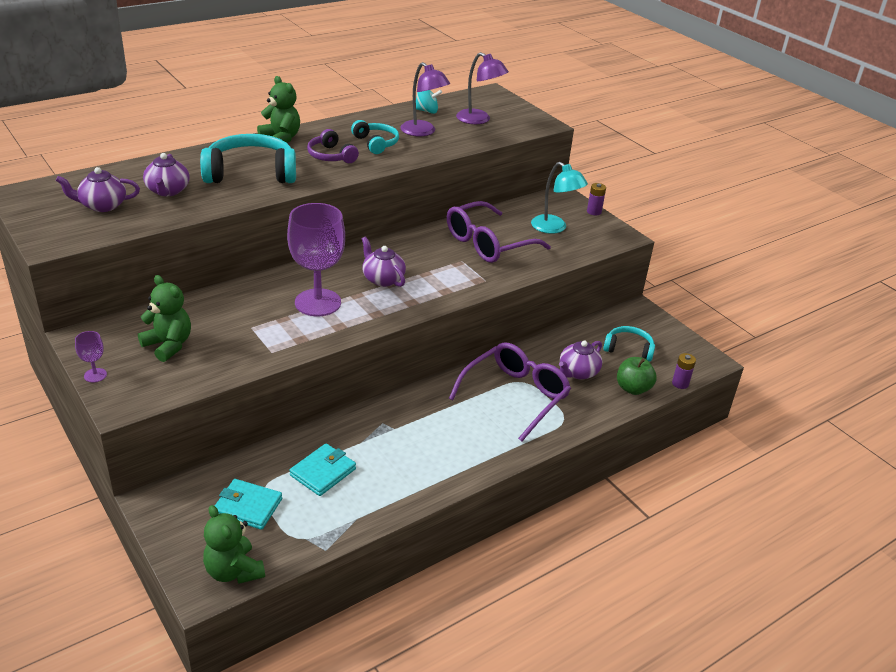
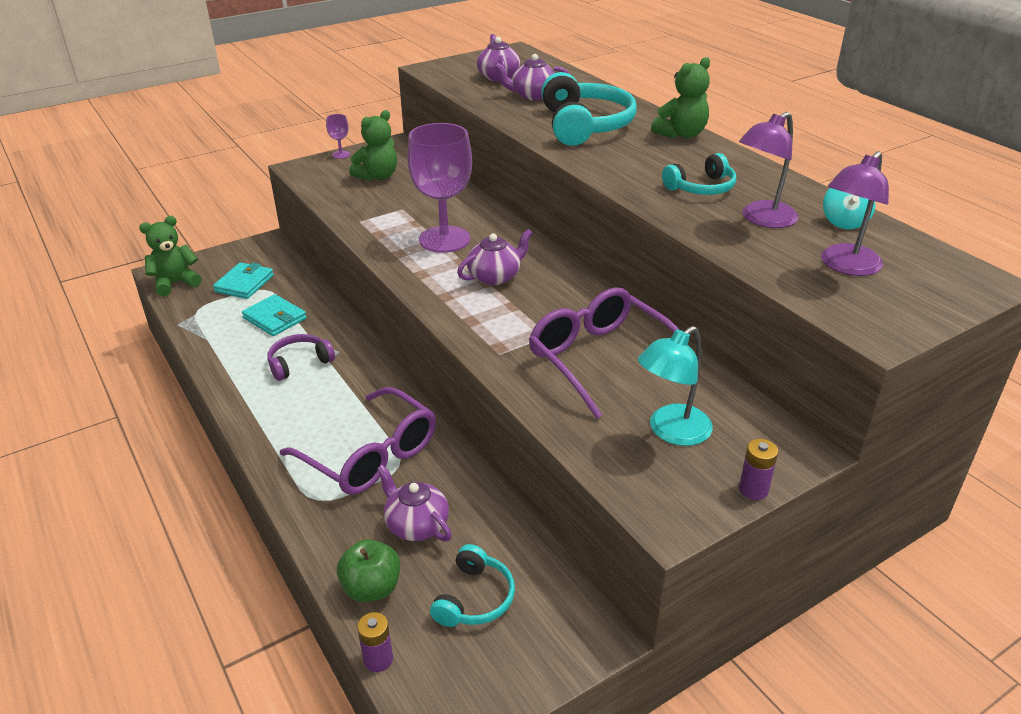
camera: 95 degrees right, 0 degrees up
purple headphones [307,129,359,163] -> purple headphones moved to [267,334,335,381]

